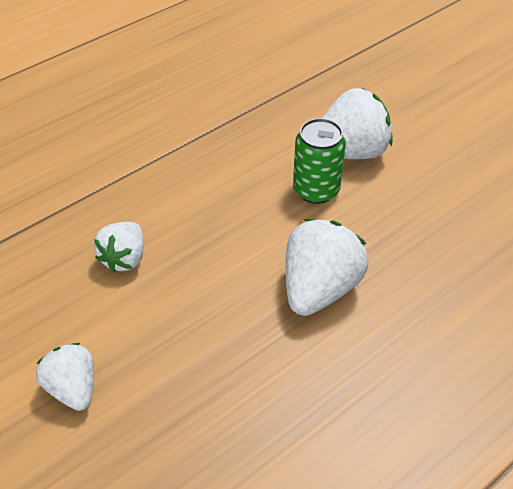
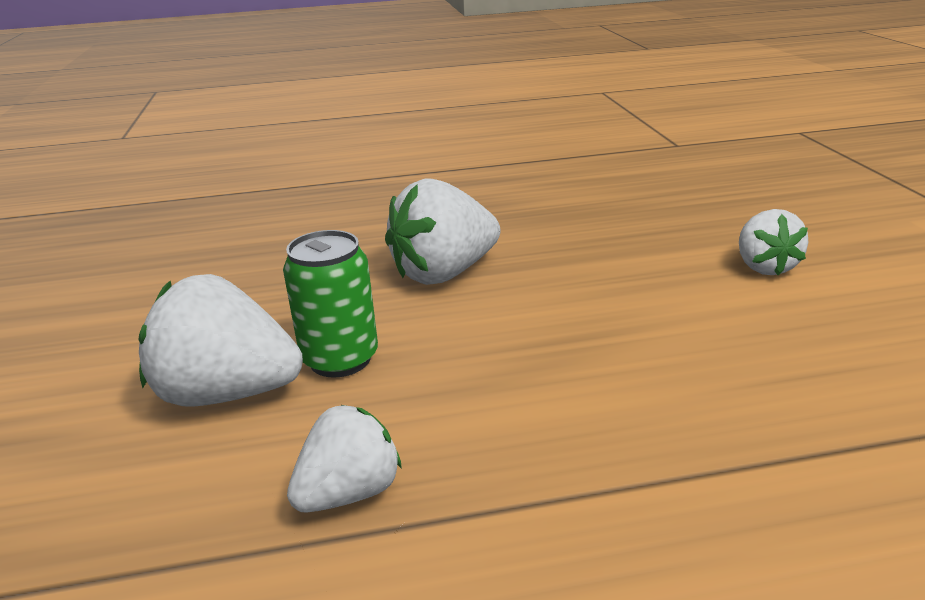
camera: 150 degrees left, 20 degrees down
white strawberry [94,222,144,273] -> white strawberry moved to [287,405,402,512]

